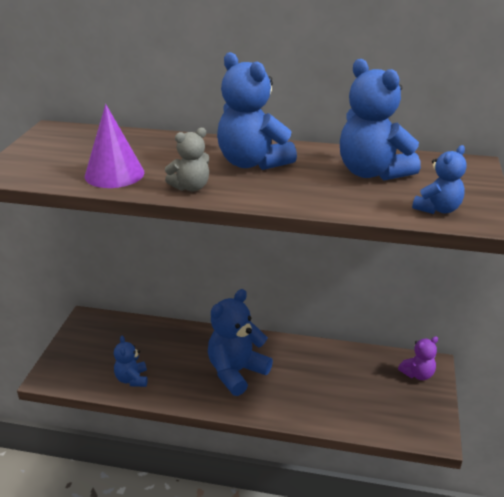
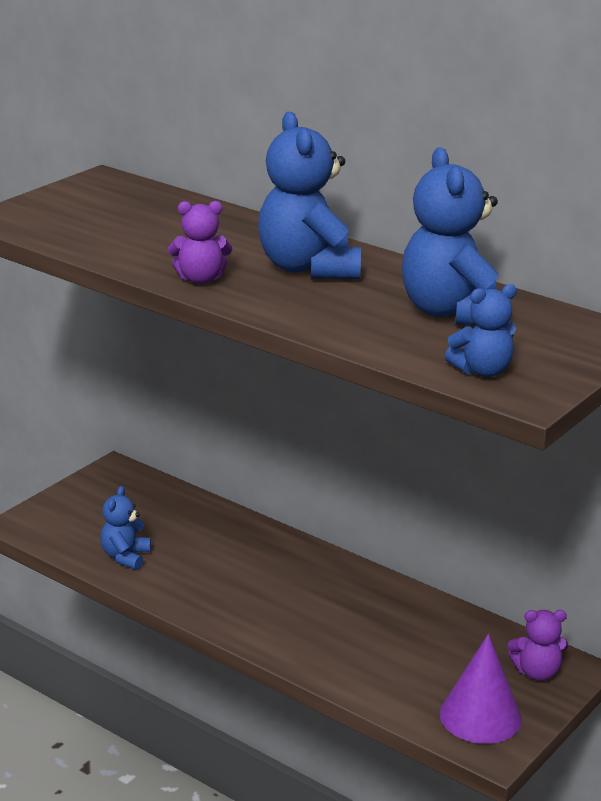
camera: 25 degrees right, 5 degrees down
purple cone [85,104,144,188] -> purple cone moved to [440,634,522,744]
grey teddy bear [165,128,209,191] -> purple teddy bear [168,201,232,284]
blue teddy bear [208,289,273,396] -> none

